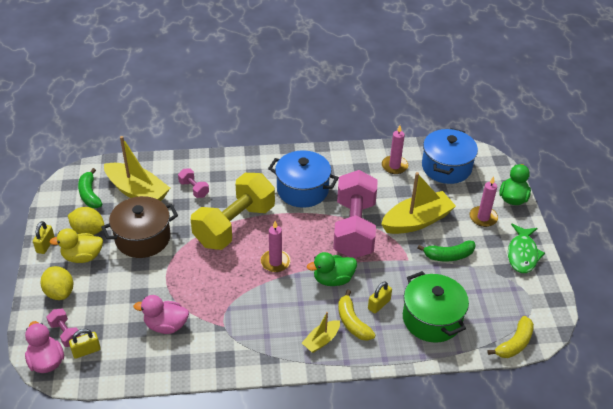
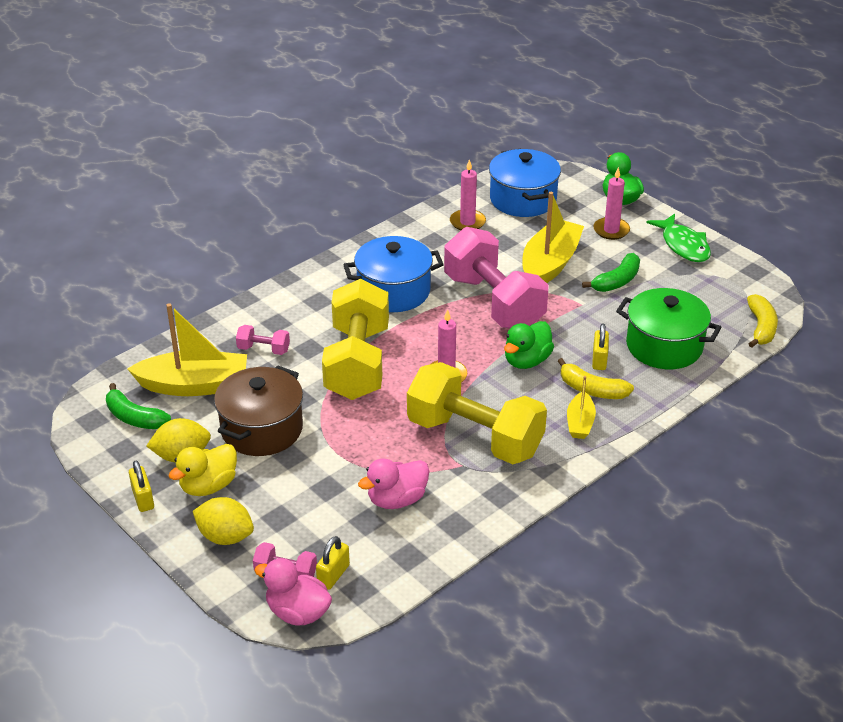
camera: 35 degrees left, 5 degrees down
none -> yellow dumbbell [407,362,547,464]

